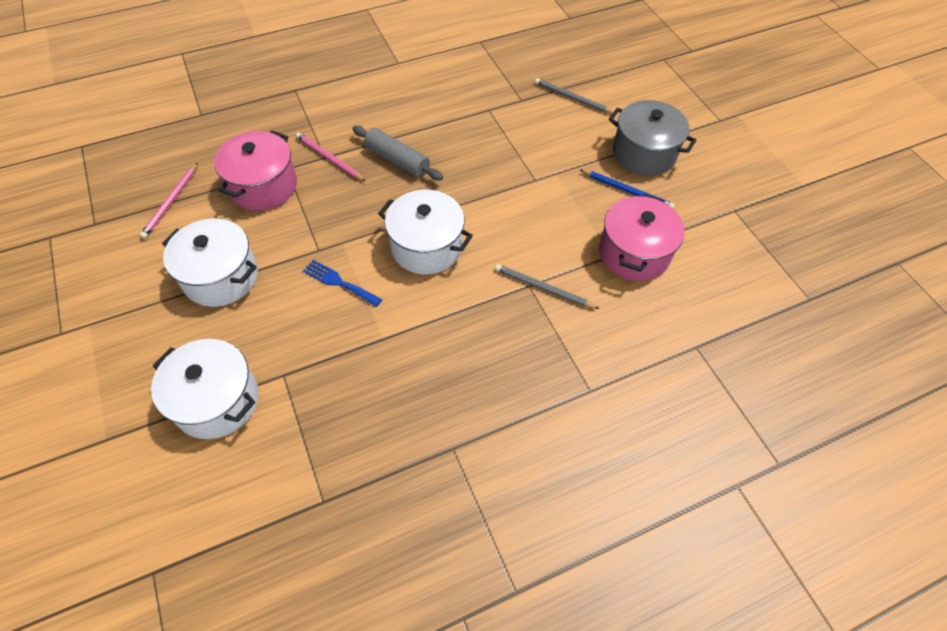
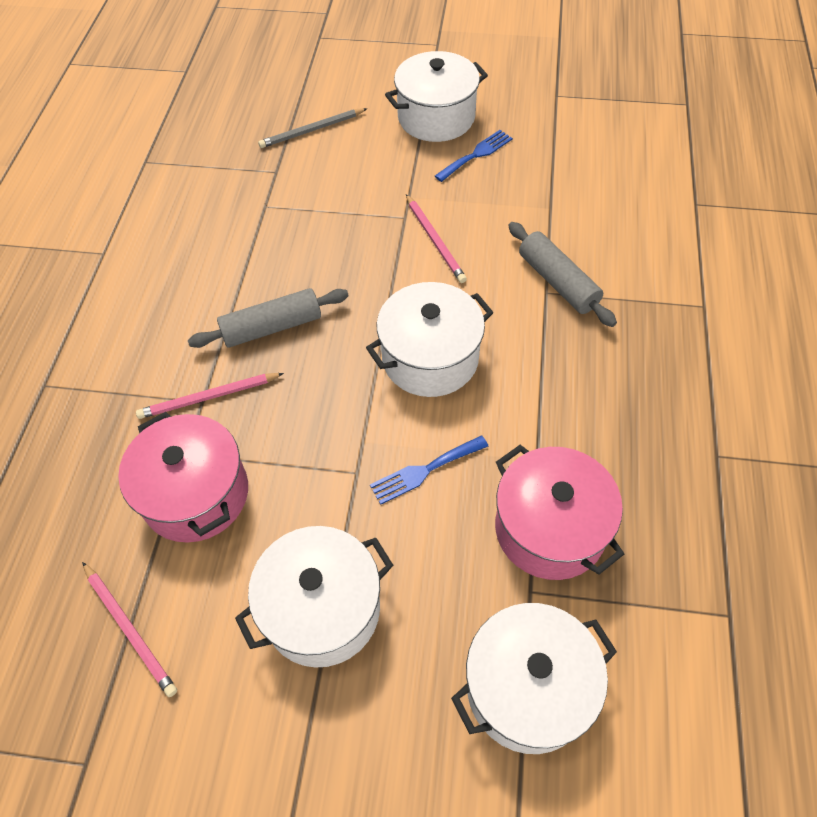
camera: 55 degrees left, 0 degrees up
grey pencil [495,264,599,309] -> grey rolling pin [508,222,617,327]
blue pencil [580,170,675,208] -> blue fork [435,130,513,182]
pink pot [599,194,685,281] -> pink pot moved to [495,445,624,580]
grey pot [609,100,696,176] -> white pot [385,51,488,142]
none -> pink pencil [406,194,467,283]

